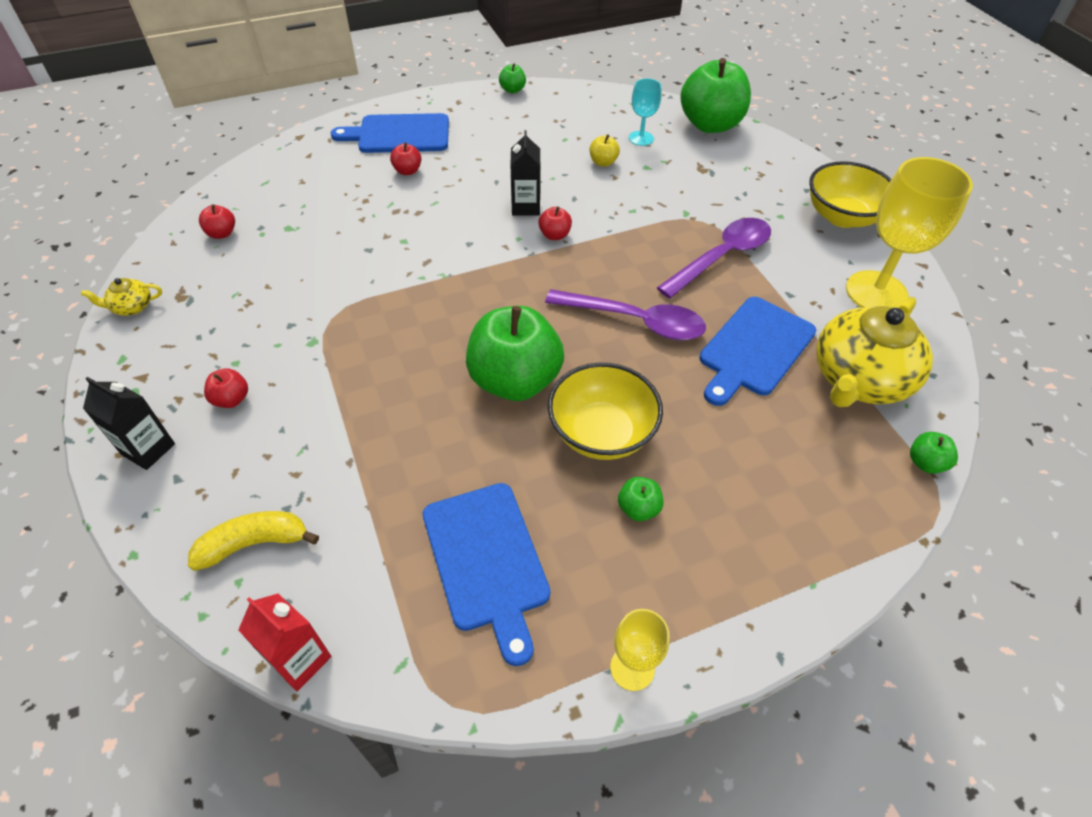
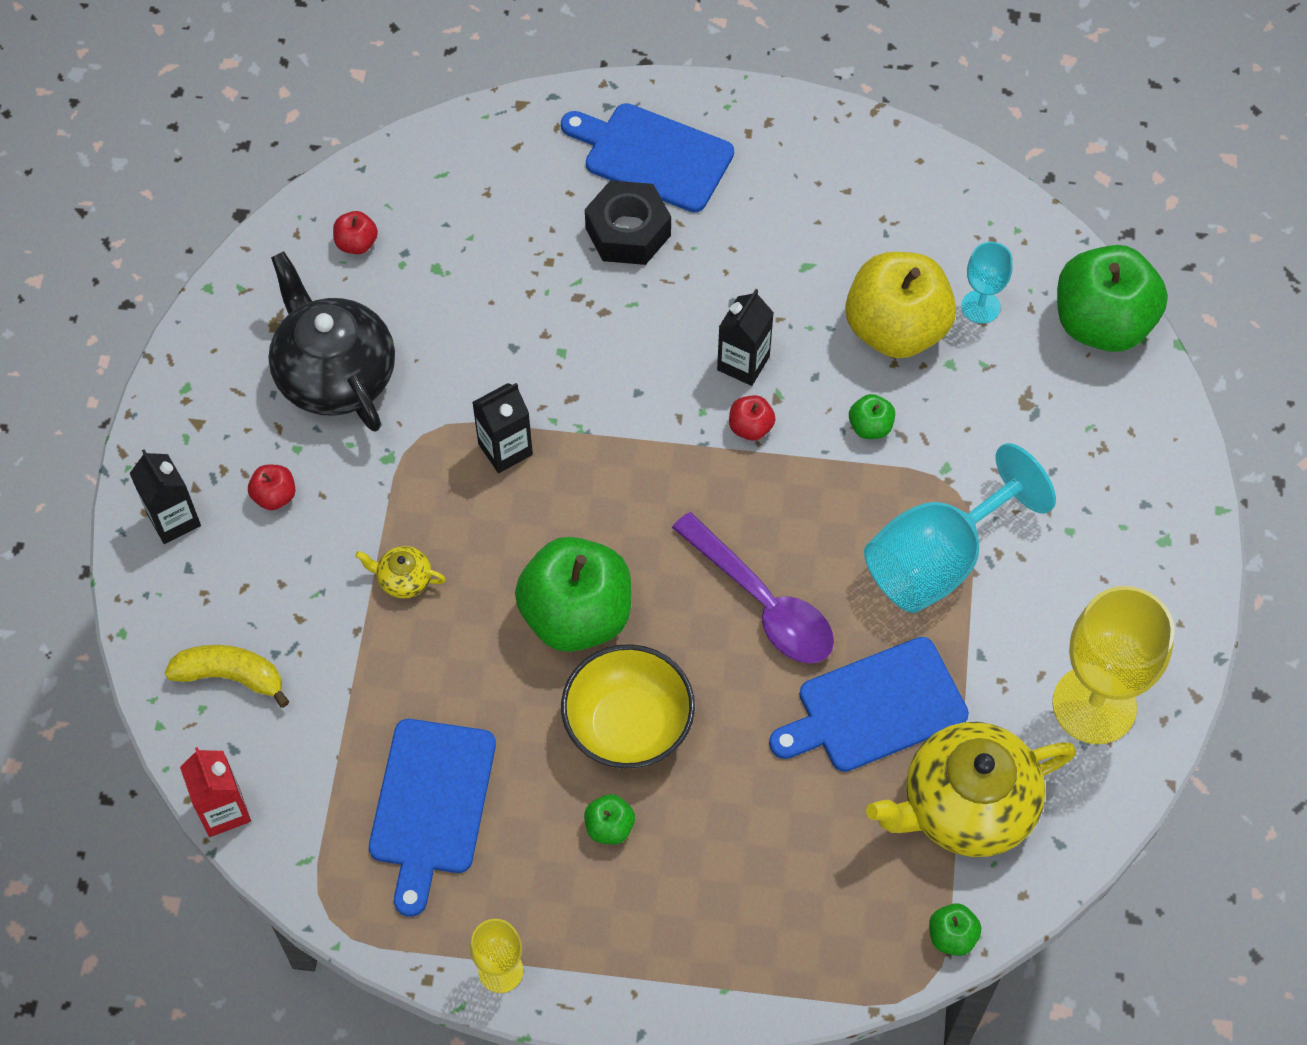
camera: 30 degrees right, 10 degrees up
yellow teapot [81,278,162,316] -> yellow teapot moved to [355,546,446,599]
red apple [390,142,421,175] -> black nut [585,180,671,265]
green apple [499,63,526,93] -> green apple moved to [849,394,895,439]
yellow apple [590,134,620,167] -> yellow apple [845,252,956,358], size x2.39
purple spoon [657,218,771,298] -> turquoise goblet [864,443,1056,613]
yellow bowl [809,161,891,228] -> none
none -> black teapot [268,251,395,432]
none -> black carton [472,383,533,473]

